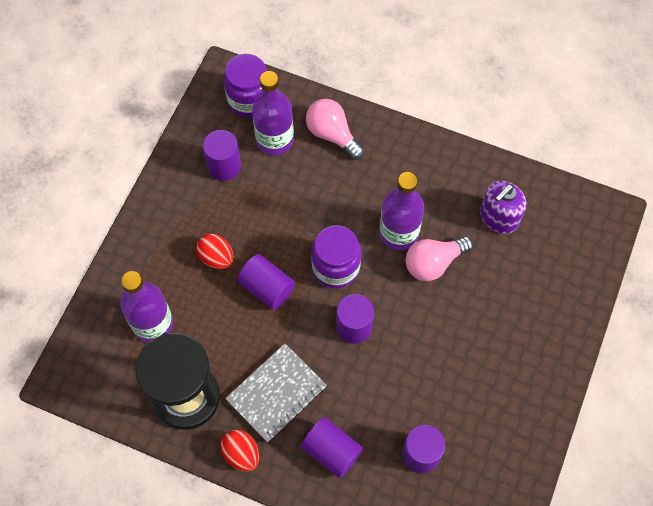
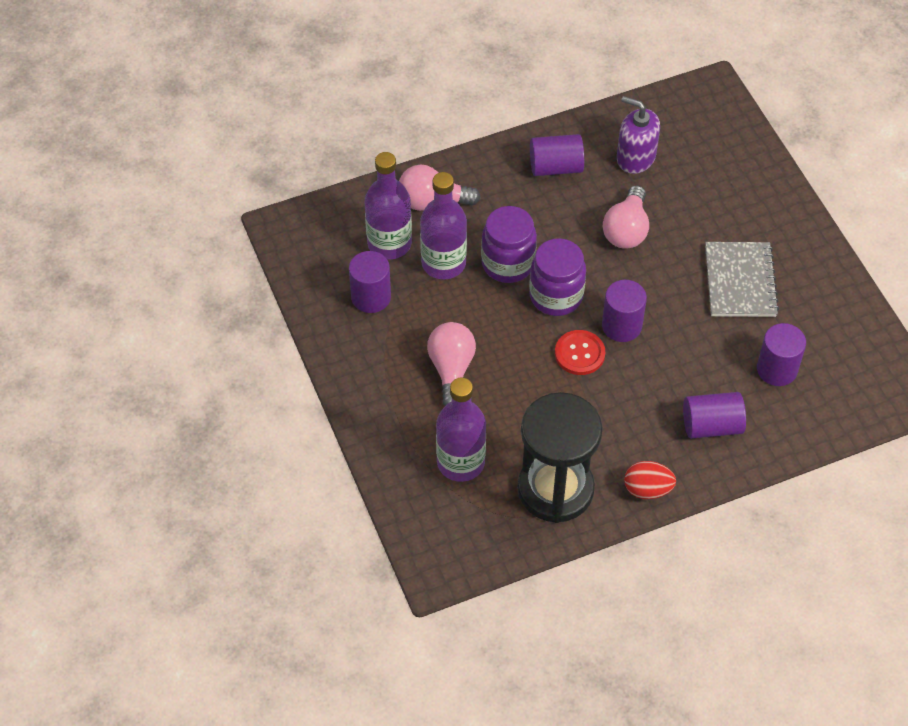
camera: 45 degrees left, 10 degrees down
red egg [196,233,234,269] -> pink light bulb [427,322,476,406]
purple jar [224,54,268,117] -> purple jar moved to [481,206,537,283]
grey notebook [225,344,327,442] -> grey notebook moved to [705,242,779,317]
purple cylinder [237,254,295,310] -> purple cylinder moved to [530,134,584,176]
purple bottle [379,172,424,250] -> purple bottle moved to [420,172,467,279]
purple soap dispenser [480,181,526,234] -> purple soap dispenser turned 120 degrees clockwise [617,96,660,174]
none -> red button [555,330,605,375]

